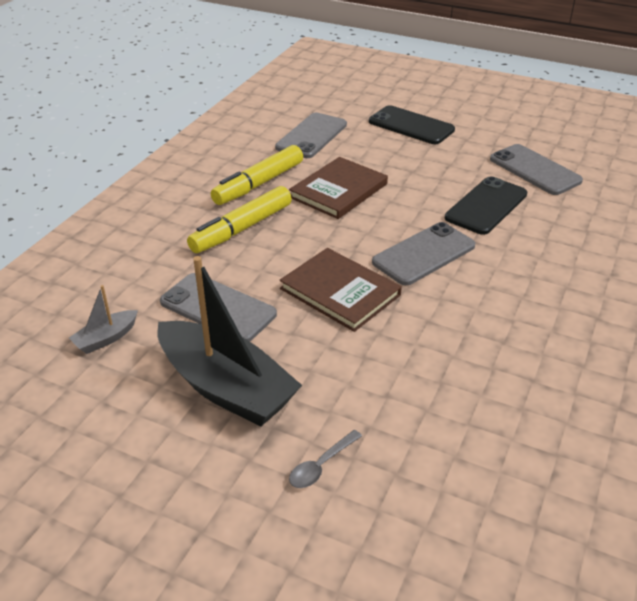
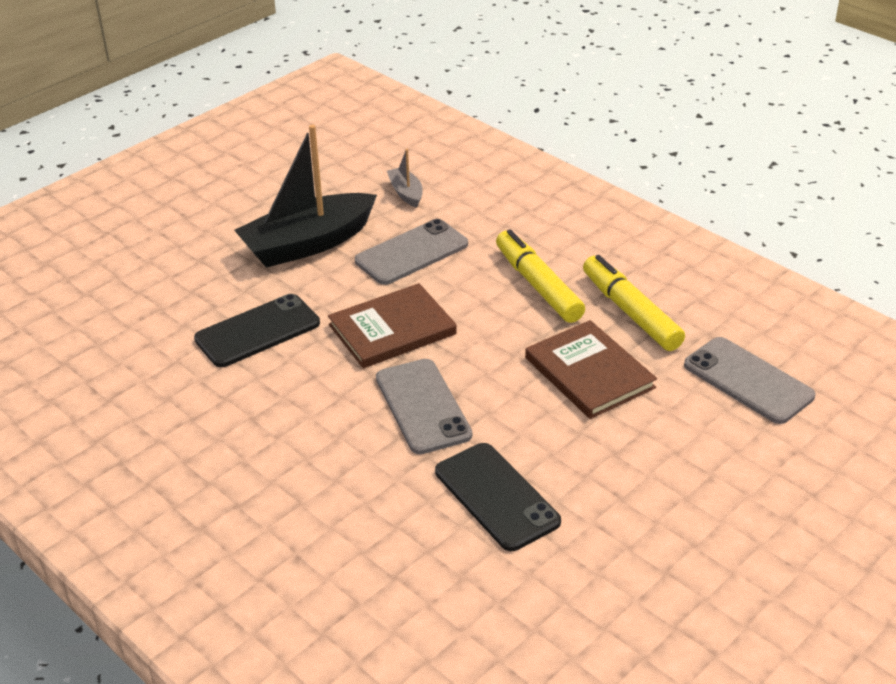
camera: 110 degrees right, 0 degrees up
grey spoon [289,430,362,488] -> none
black phone [369,105,455,144] -> black phone moved to [194,294,320,367]
grey phone [490,144,583,195] -> none

